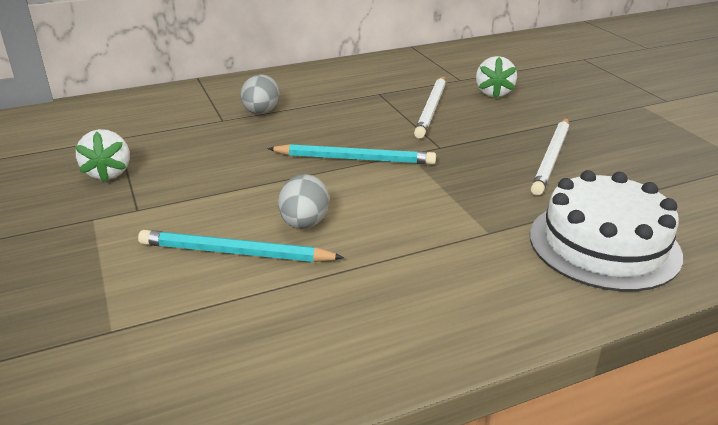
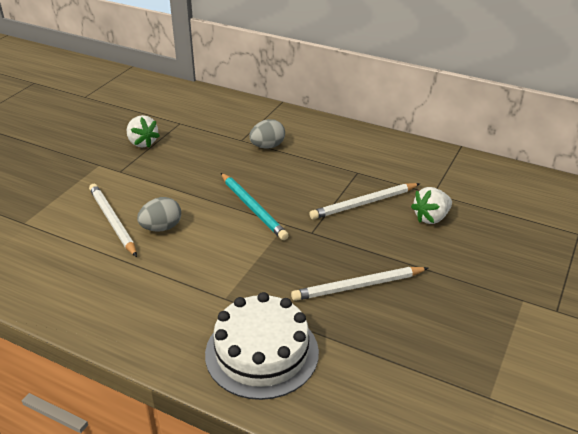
camera: 50 degrees right, 5 degrees up
white strawberry [75,129,130,182] -> white strawberry turned 75 degrees counterclockwise [127,115,160,148]
turquoise pencil [138,230,344,262] -> white pencil [89,184,137,257]

